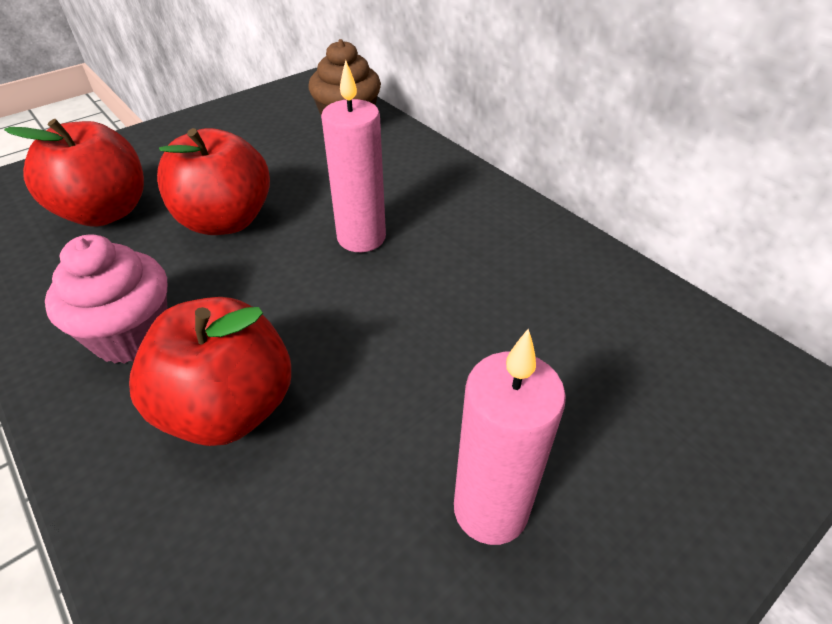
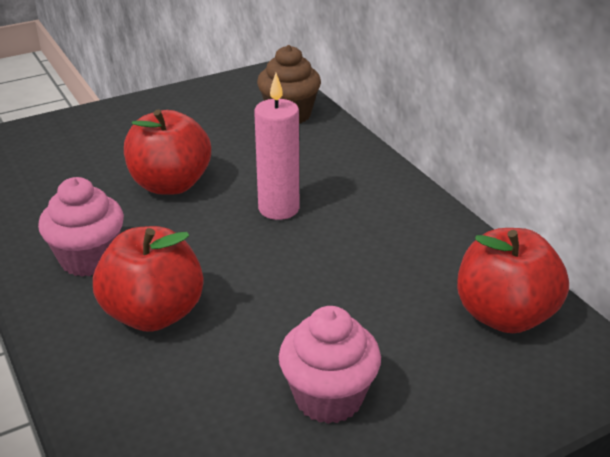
camera: 10 degrees right, 10 degrees down
red apple [4,119,144,227] -> red apple moved to [457,228,569,333]
pink candle [454,329,566,545] -> pink cupcake [279,306,381,424]

